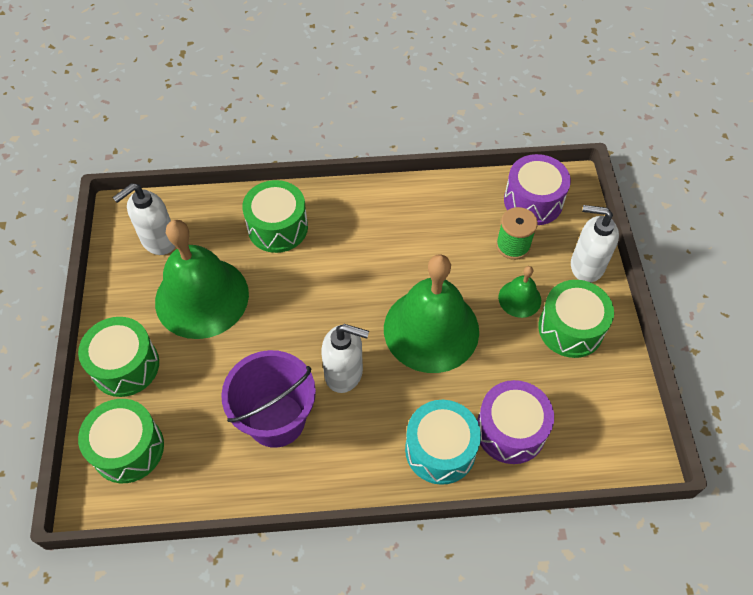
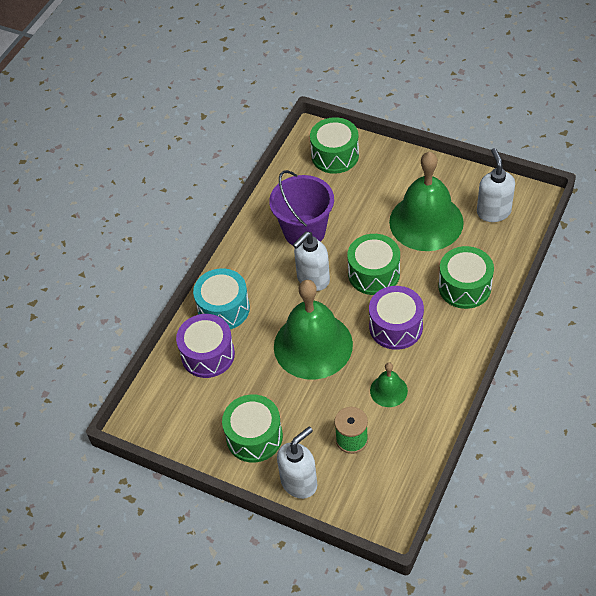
camera: 125 degrees right, 5 degrees down
green drum [78,317,159,397] -> green drum moved to [347,234,400,295]
green bell [498,266,541,318] -> green bell moved to [370,362,408,407]
purple drum [504,154,571,225] -> purple drum moved to [369,286,424,350]

